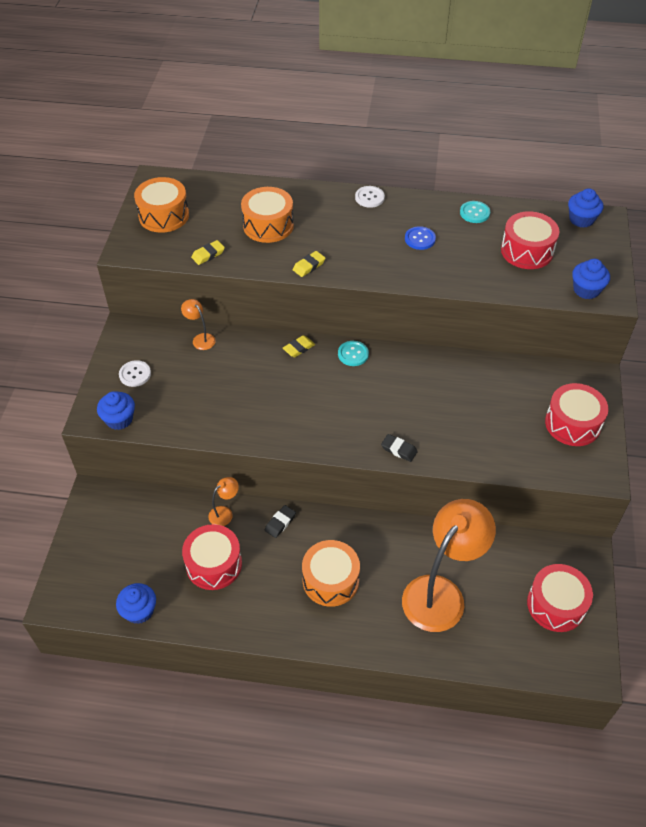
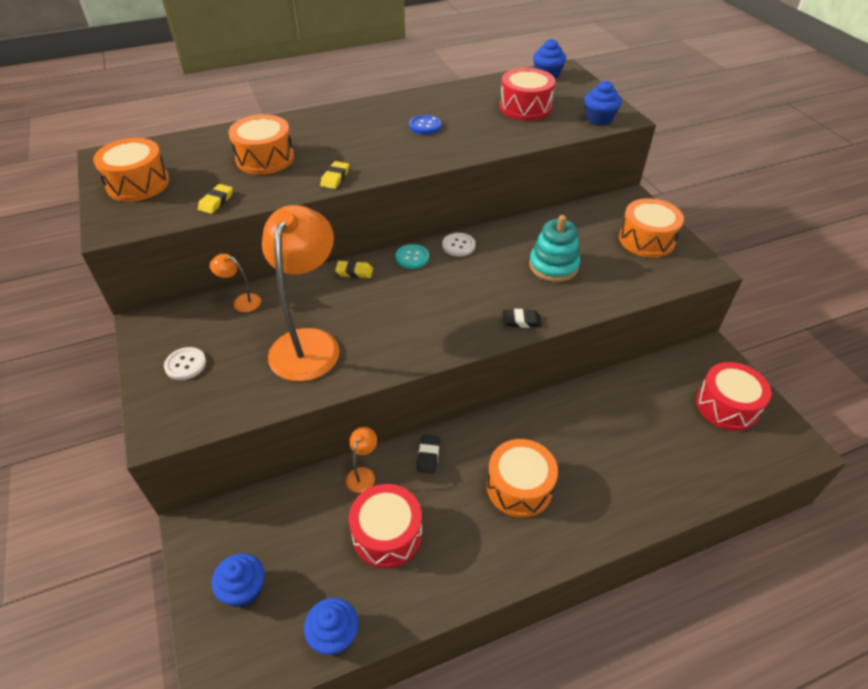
camera: 30 degrees left, 5 degrees down
blue cupcake [97,391,135,430] -> blue cupcake moved to [212,553,264,607]
yellow eraser [283,335,315,357] -> yellow eraser turned 75 degrees clockwise [335,260,373,278]
white button [355,186,385,208] -> white button moved to [442,233,475,257]
orange lamp [402,499,496,632] -> orange lamp moved to [262,205,340,381]
turquoise button [460,201,490,223] -> none
red drum [545,383,609,446] -> orange drum [619,198,684,258]
none -> turquoise stacking toy [529,215,580,282]

